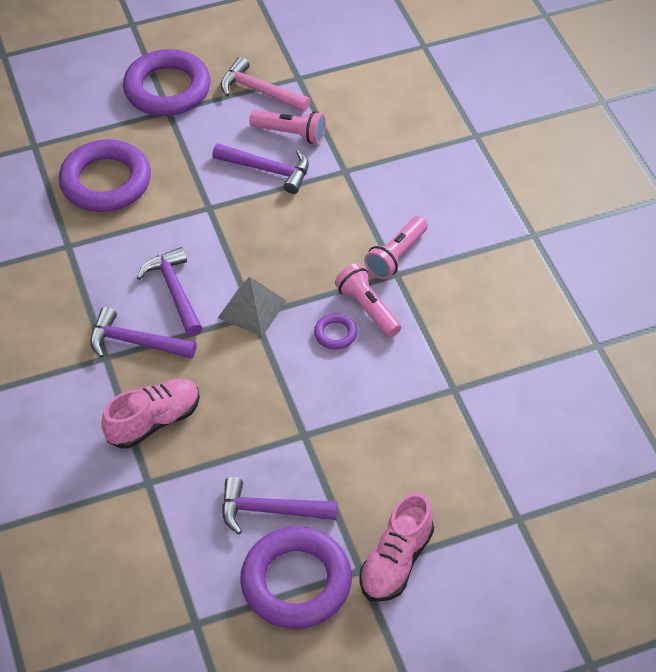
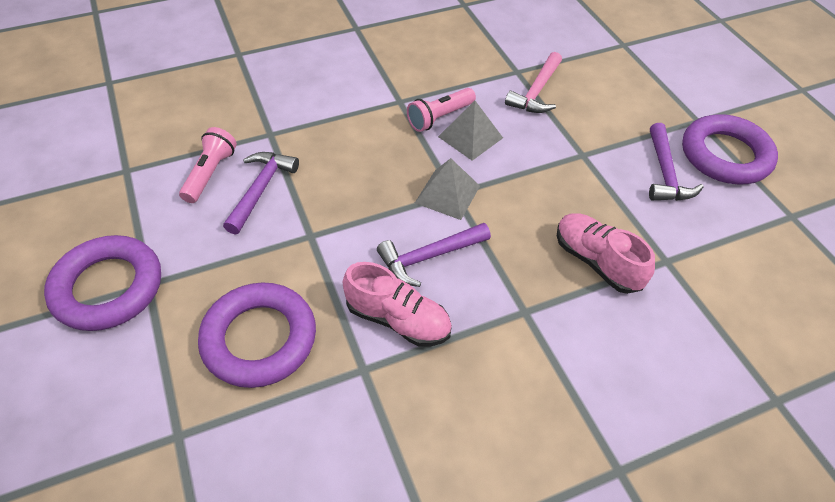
camera: 95 degrees left, 0 degrees up
purple hammer [90,307,197,359] -> none
pink hammer [221,57,310,112] -> pink hammer moved to [505,52,562,113]
purple ring [314,313,357,350] -> grey pyramid [438,101,503,161]
pink shoe [360,492,434,602] -> pink shoe moved to [343,262,452,347]
pink flashlight [364,216,428,279] -> none

